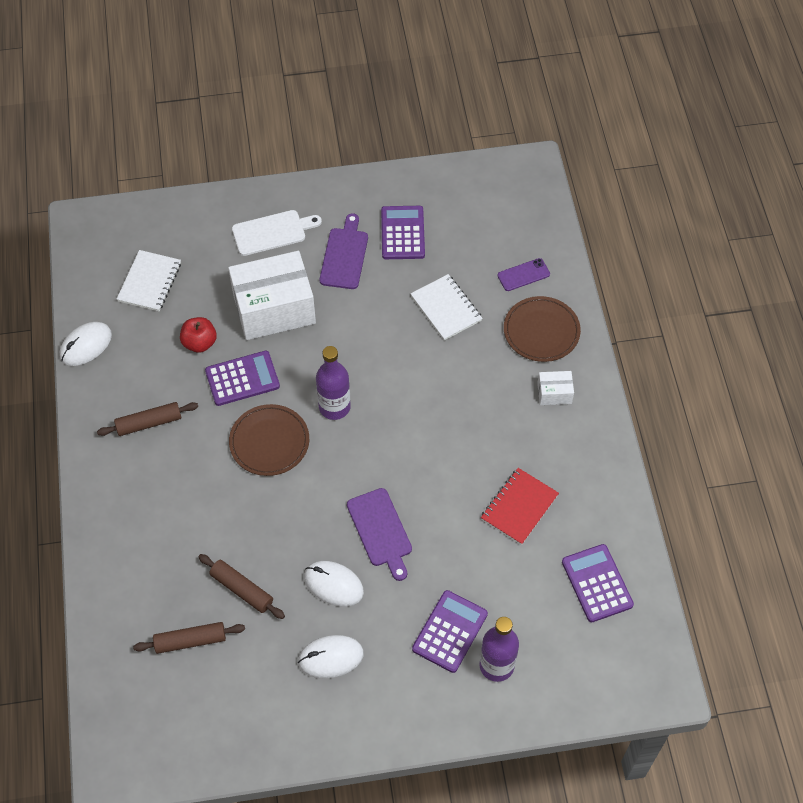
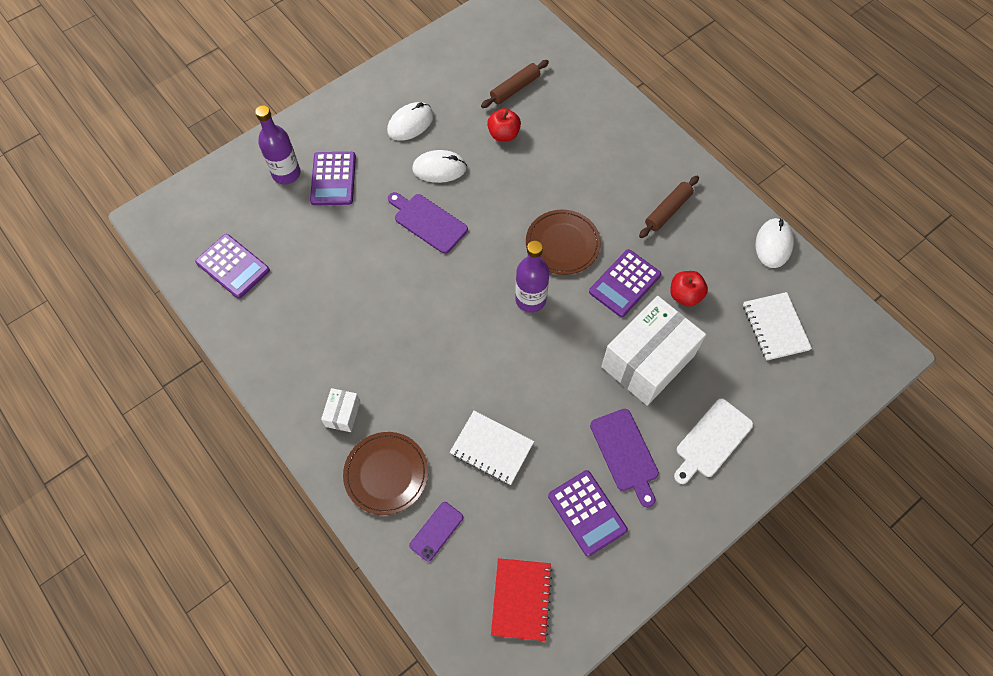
camera: 150 degrees right, 5 degrees up
brown rolling pin [198,554,285,619] -> red apple [487,108,521,141]
red notebook [481,468,559,545] -> red notebook moved to [491,558,553,641]
white box [537,371,574,405] -> white box turned 45 degrees counterclockwise [321,388,360,432]

